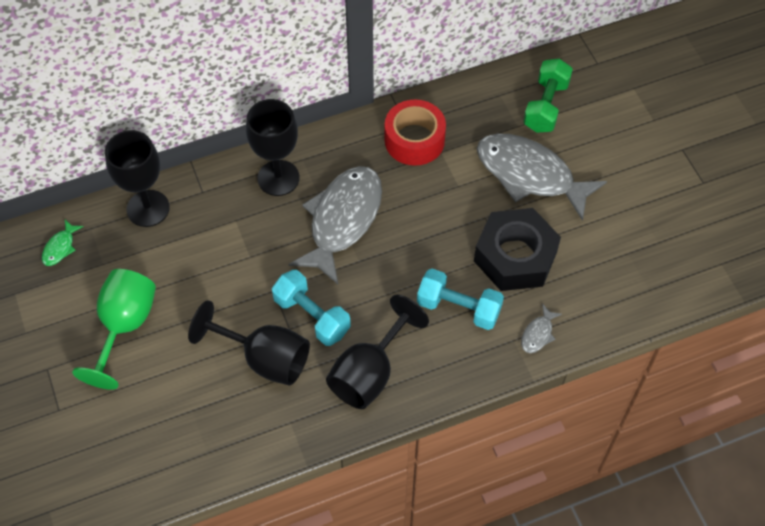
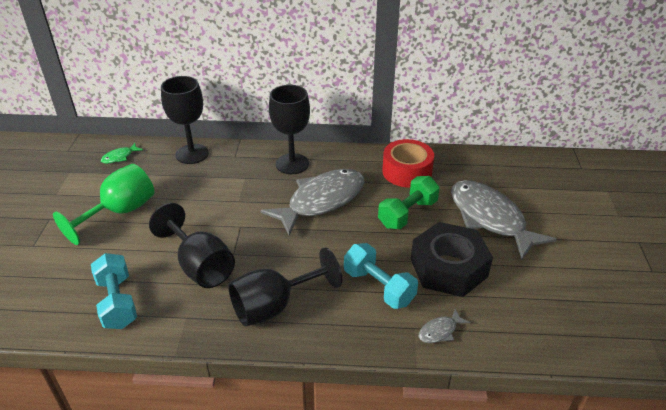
camera: 25 degrees right, 20 degrees down
turquoise dumbbell [272,270,351,346] -> turquoise dumbbell moved to [91,253,137,329]
green dumbbell [523,59,573,133] -> green dumbbell moved to [378,176,440,229]

